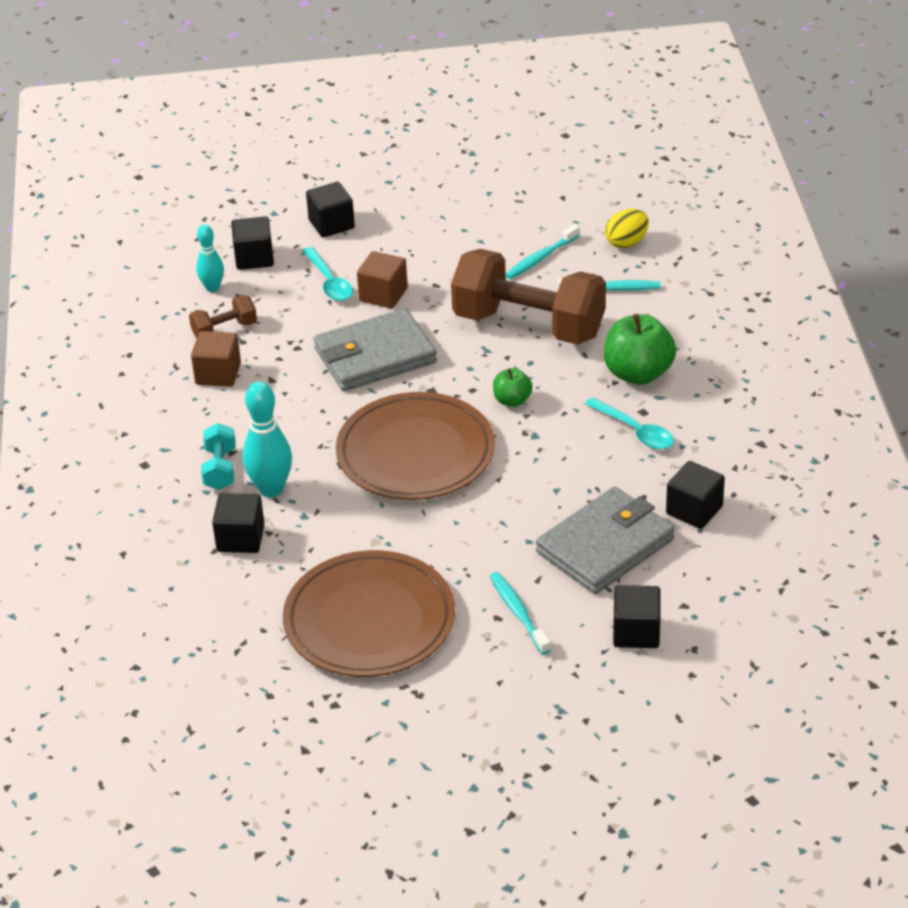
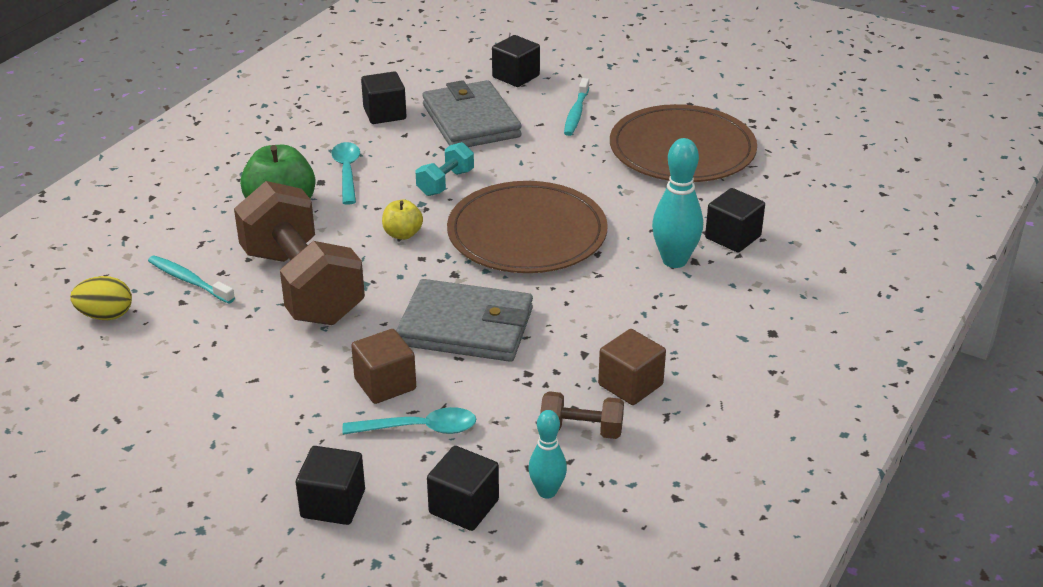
camera: 145 degrees left, 5 degrees down
turquoise dumbbell [201,423,236,490] -> turquoise dumbbell moved to [416,142,474,196]
turquoise spoon [302,247,353,301] -> turquoise spoon turned 75 degrees clockwise [342,407,476,435]
green apple [493,368,532,407] -> yellow apple [382,200,423,240]
turquoise toothbrush [506,224,580,279] -> none
grey wallet [536,486,675,594] -> grey wallet turned 75 degrees clockwise [422,80,522,147]

